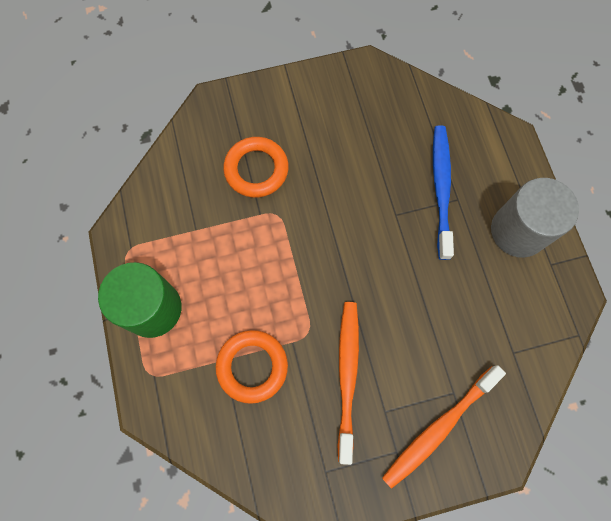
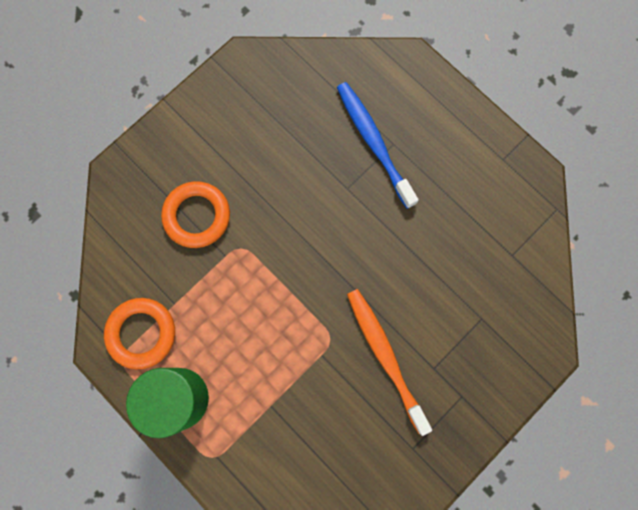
camera: 30 degrees left, 5 degrees up
orange ring [216,330,288,404] -> orange ring moved to [104,298,175,369]
orange toothbrush [382,365,506,489] -> none
grey cylinder [491,178,579,258] -> none

